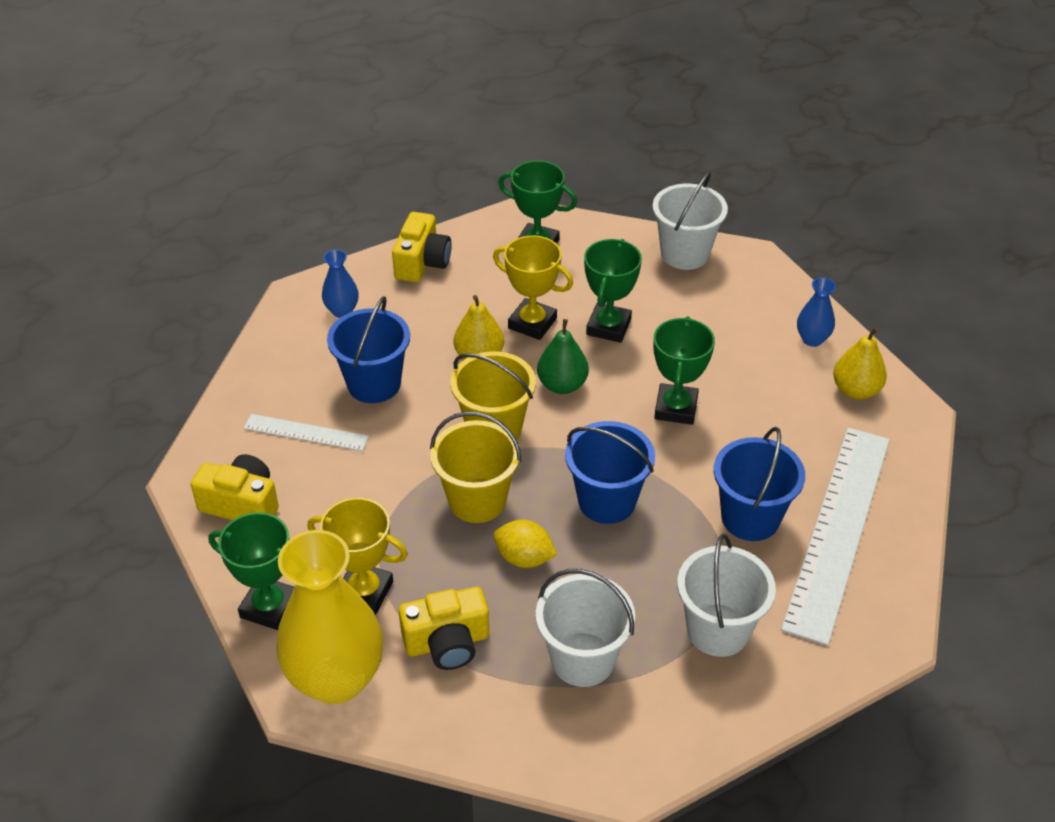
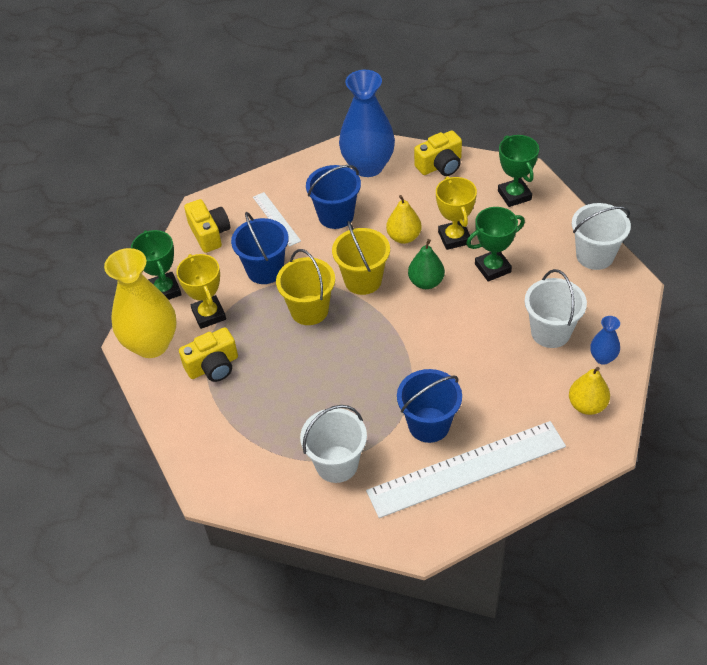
camera: 50 degrees right, 5 degrees up
blue vase [322,250,359,318] -> blue vase [339,70,395,177], size x2.22
yellow camera [399,587,489,670] -> yellow camera turned 60 degrees counterclockwise [179,327,238,382]
yellow lemon [494,520,557,568] -> none
white bucket [536,569,635,687] -> white bucket moved to [524,269,587,348]
blue bucket [565,421,655,524] -> blue bucket moved to [231,212,289,284]
green trophy [653,316,715,425] -> none

